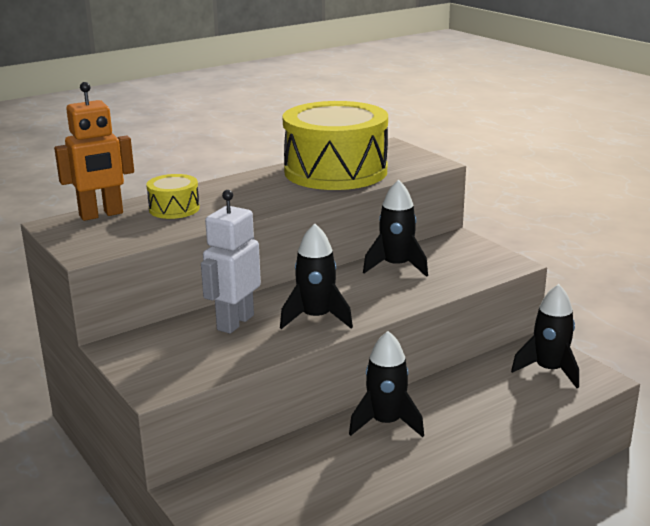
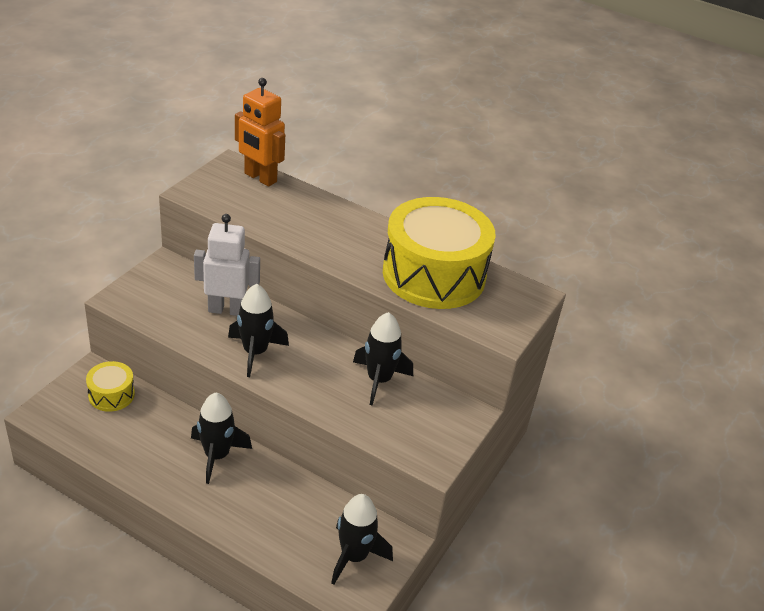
camera: 60 degrees right, 15 degrees up
yellow drum [146,174,200,219] -> yellow drum moved to [86,361,135,412]

